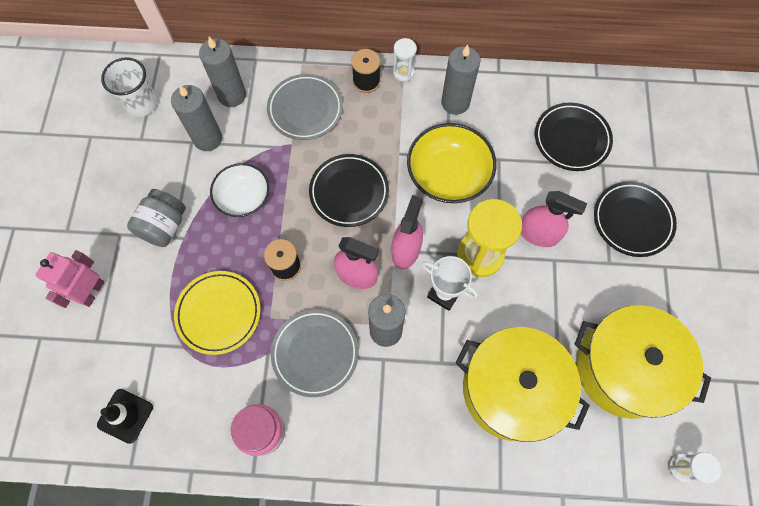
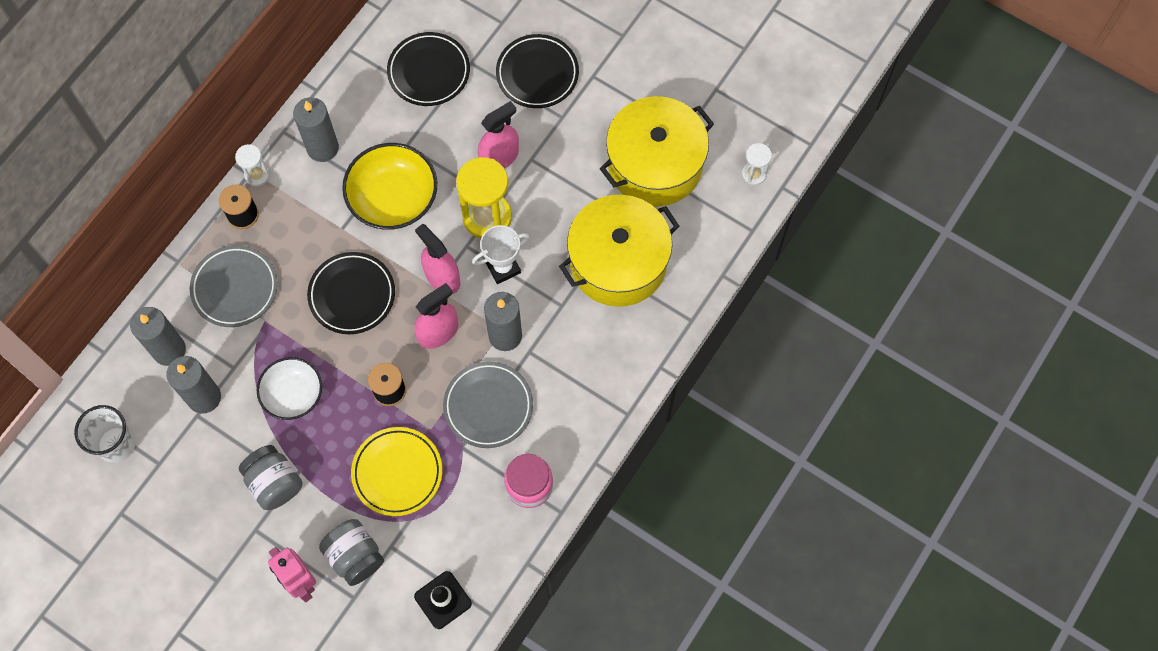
camera: 60 degrees left, 0 degrees up
none -> grey jar [319,519,384,586]

